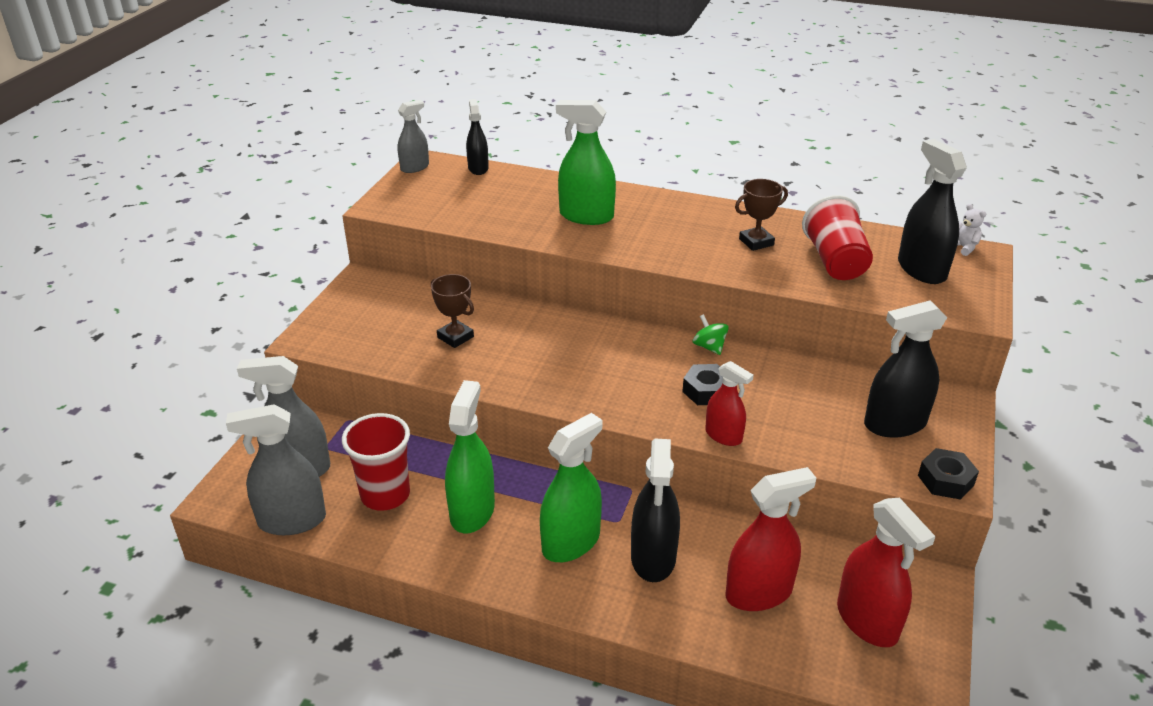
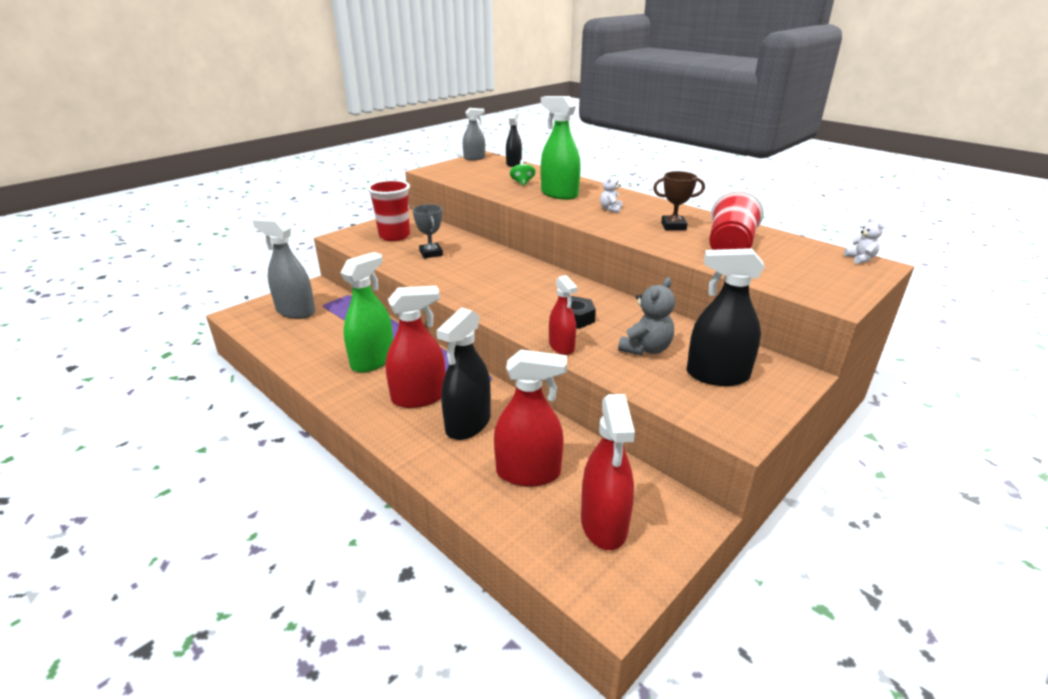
camera: 25 degrees right, 5 degrees down
grey spray bottle [226,404,326,535] -> none
red cup [342,413,410,511] -> red cup moved to [367,180,410,241]
brown trophy [431,274,474,348] -> grey trophy [413,204,443,258]
green spray bottle [540,413,602,562] -> red spray bottle [386,286,446,408]
green spinning top [693,314,729,355] -> green spinning top moved to [510,160,536,186]
black spray bottle [898,139,967,284] -> none
black nut [918,448,979,500] -> none
none -> white teddy bear [600,173,622,213]
none -> grey teddy bear [618,277,675,356]

